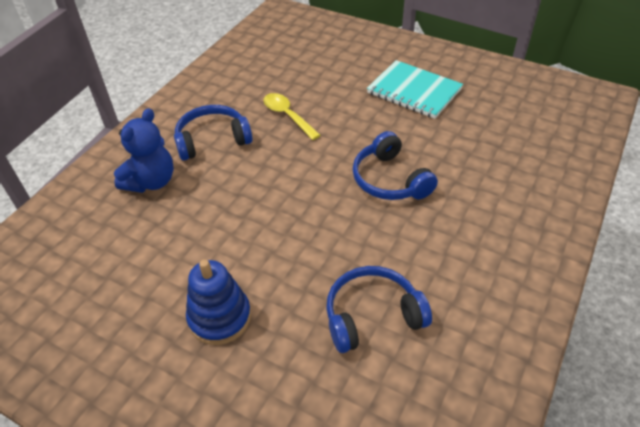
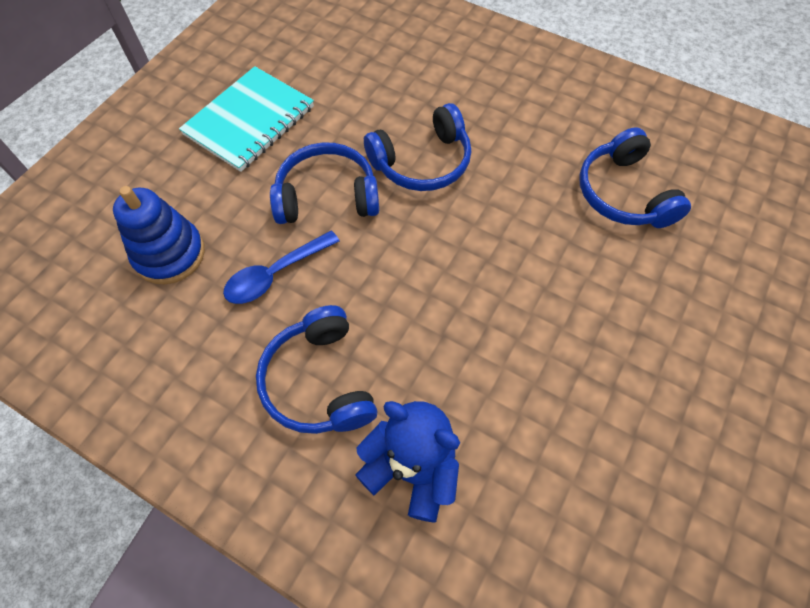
camera: 90 degrees left, 15 degrees up
blue stacking toy [186,259,251,345] -> blue stacking toy moved to [113,186,205,284]
yellow spoon [264,93,321,140] -> blue spoon [223,230,339,304]
none -> blue headphones [270,143,379,224]

